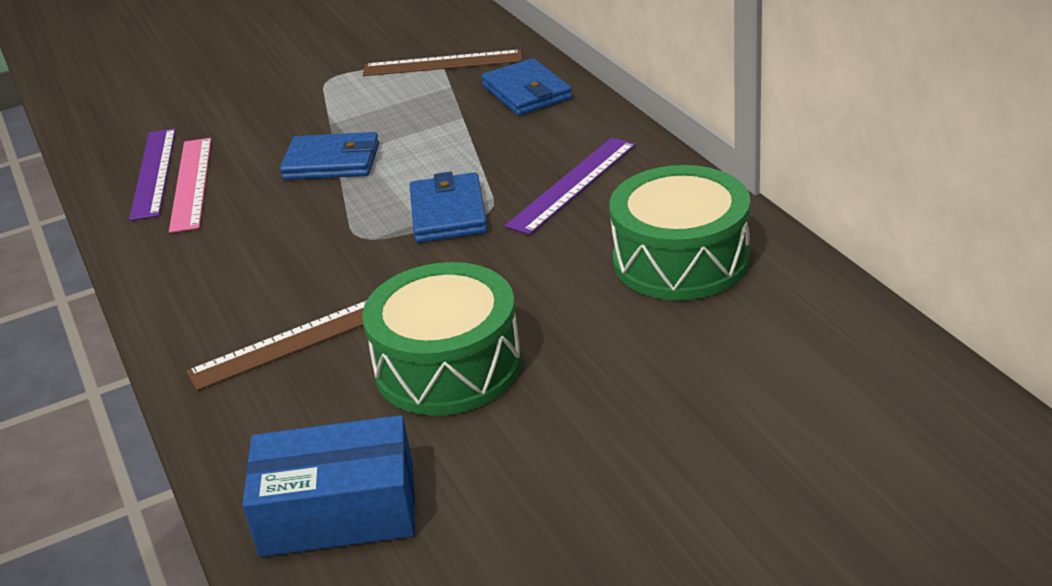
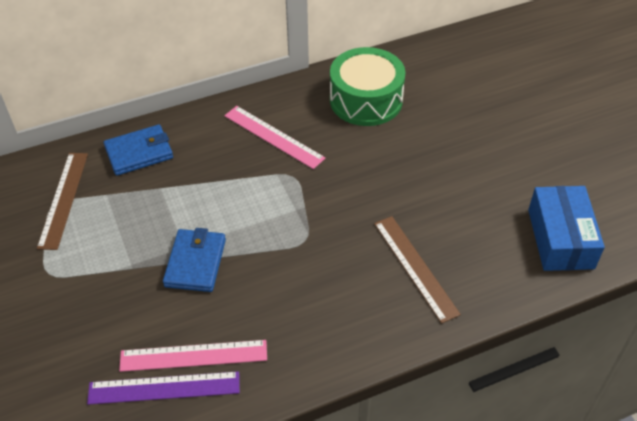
camera: 90 degrees left, 15 degrees up
green drum [362,262,522,416] -> none
blue wallet [410,172,488,243] -> none
purple ruler [505,137,636,235] -> pink ruler [224,106,325,169]

